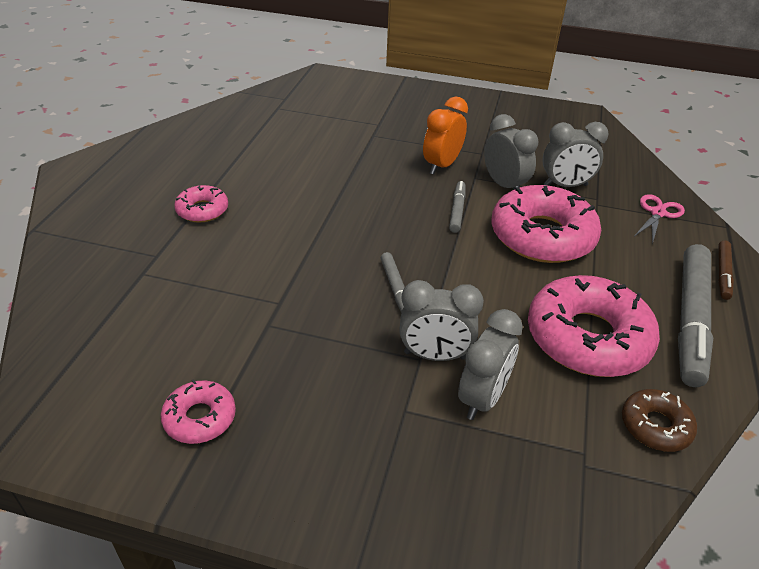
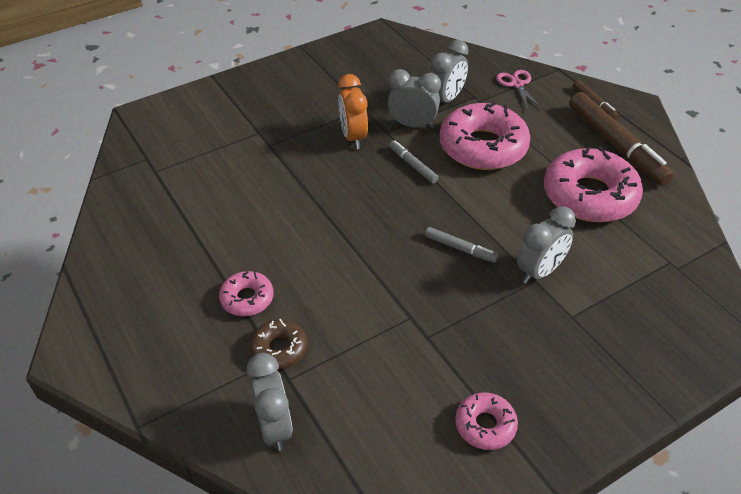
camera: 45 degrees left, 5 degrees up
grey clock [458,309,523,420] -> grey clock moved to [247,353,293,451]
brown donut [622,389,697,452] -> brown donut moved to [250,319,307,369]
grey marker [678,244,713,387] -> brown marker [569,92,674,186]

